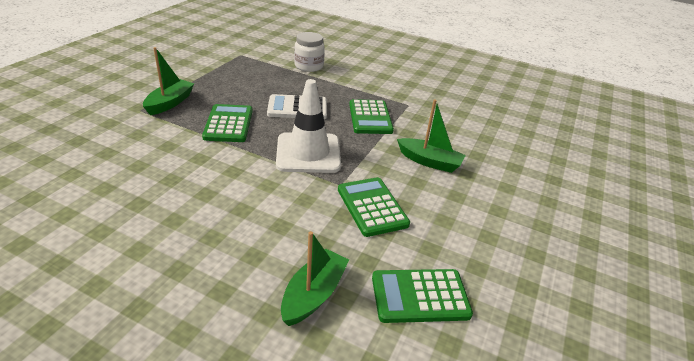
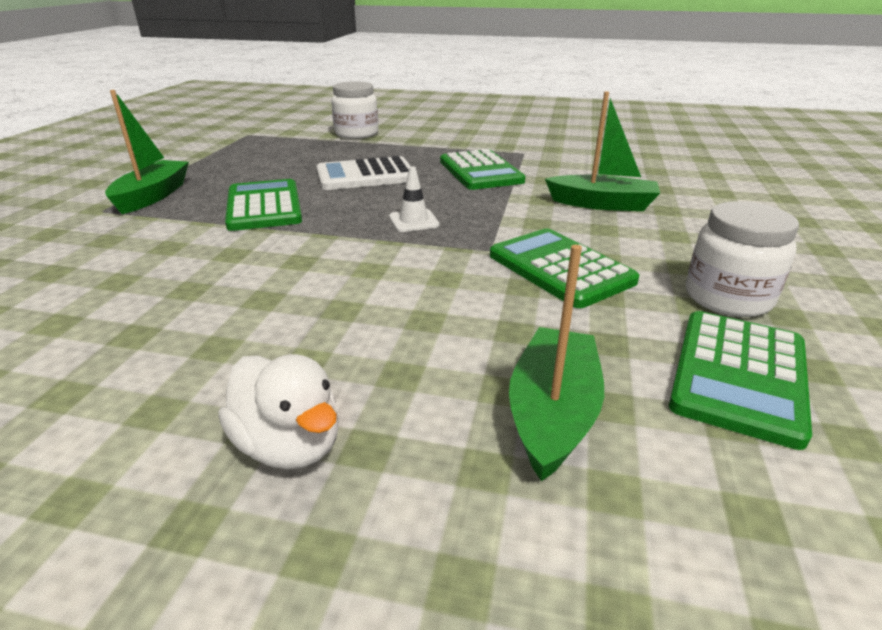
camera: 10 degrees left, 5 degrees down
white traffic cone [276,79,341,173] -> white traffic cone [389,166,440,232], size x0.42
green calculator [372,269,473,323] -> green calculator turned 45 degrees counterclockwise [669,311,812,450]
none -> white duck [218,354,338,469]
none -> white jar [686,201,799,317]

